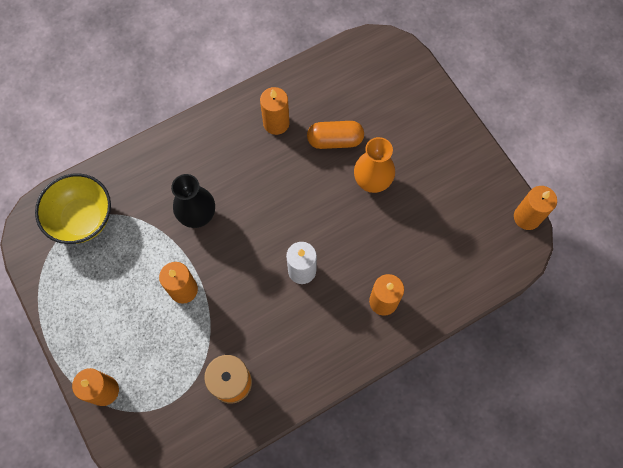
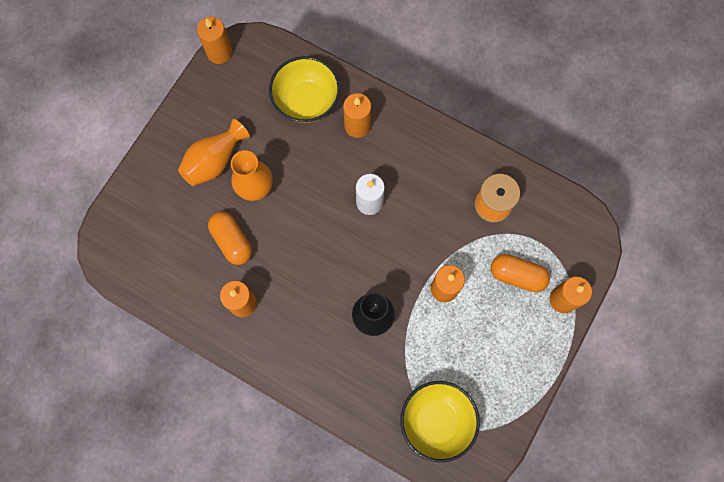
camera: 120 degrees left, 5 degrees up
none -> orange vase [178,119,250,186]
none -> yellow bowl [269,56,340,123]
none -> orange capsule [491,254,550,292]

